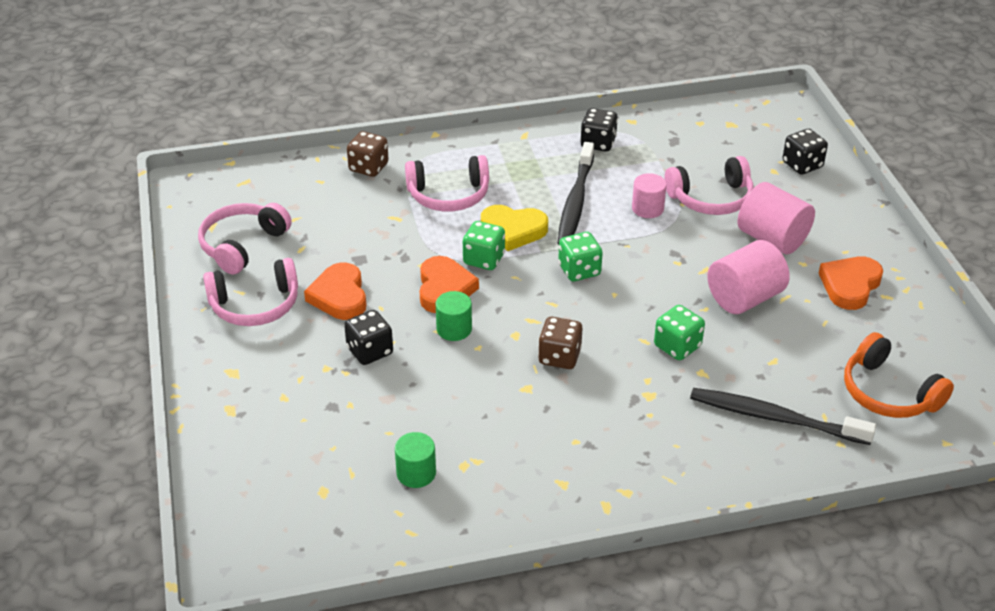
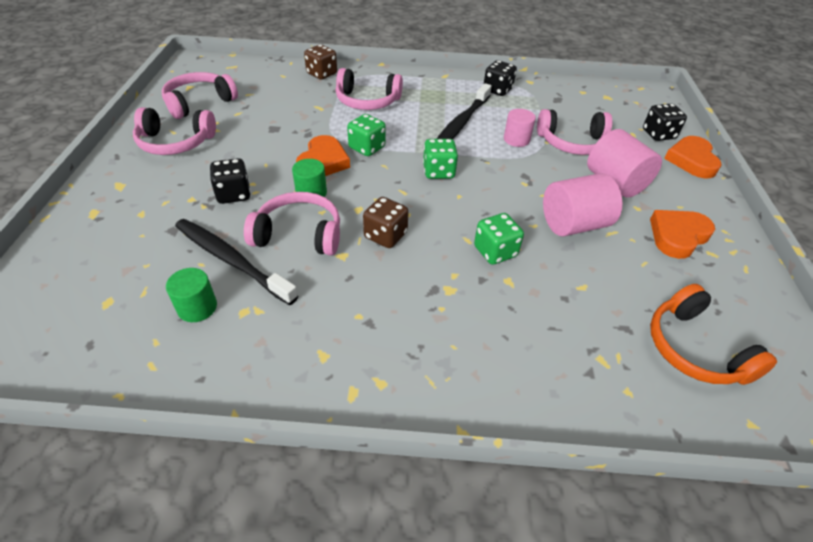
camera: 15 degrees right, 5 degrees up
orange heart [304,263,366,320] -> orange heart moved to [664,136,722,178]
yellow heart [481,205,548,251] -> none
black toothbrush [690,388,876,445] -> black toothbrush moved to [175,219,298,305]
none -> pink headphones [244,192,340,256]

